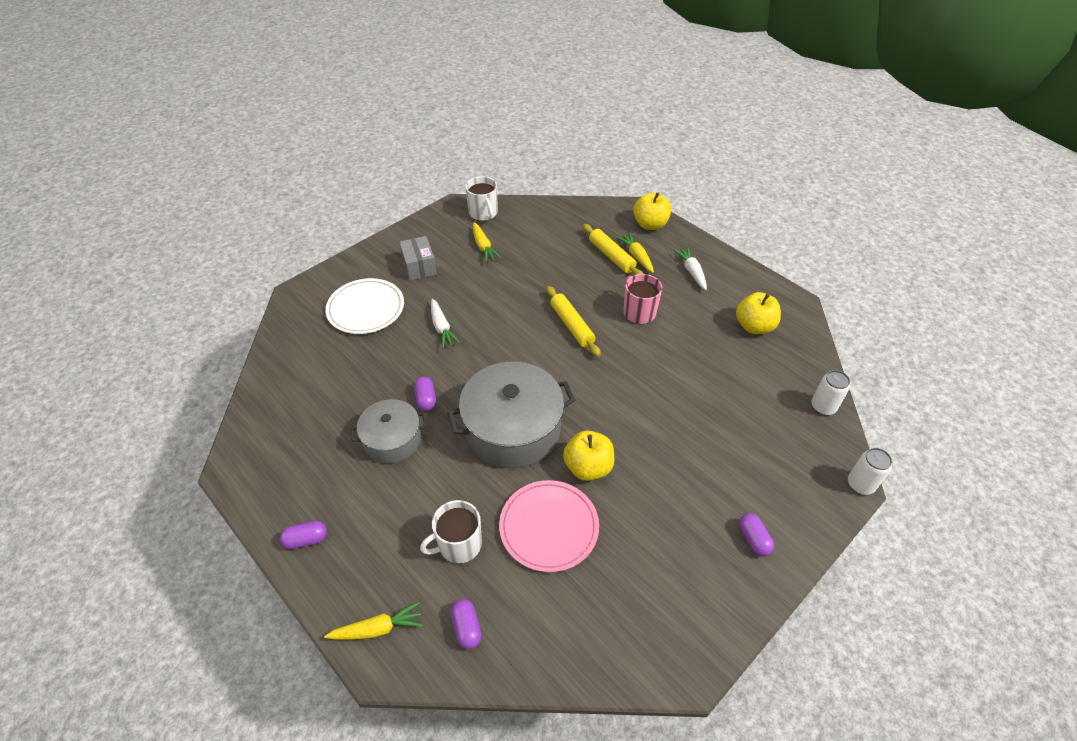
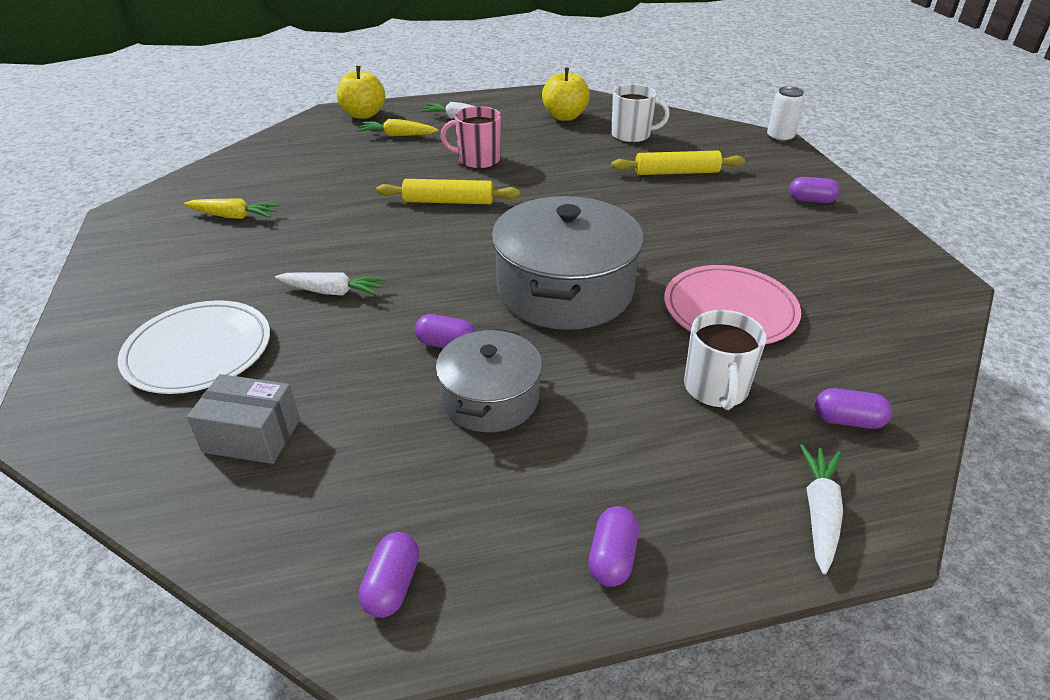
camera: 60 degrees left, 10 degrees down
yellow carrot [324,602,423,640] -> white carrot [800,444,843,574]
grey box [399,236,437,281] -> grey box moved to [187,374,300,464]
white mug [465,176,497,221] -> white mug moved to [611,84,670,143]
yellow apple [563,430,614,481] -> none
yellow rolling pin [583,224,643,275] -> yellow rolling pin moved to [611,151,745,175]
white can [811,370,850,415] -> none
none -> purple capsule [359,532,419,618]

